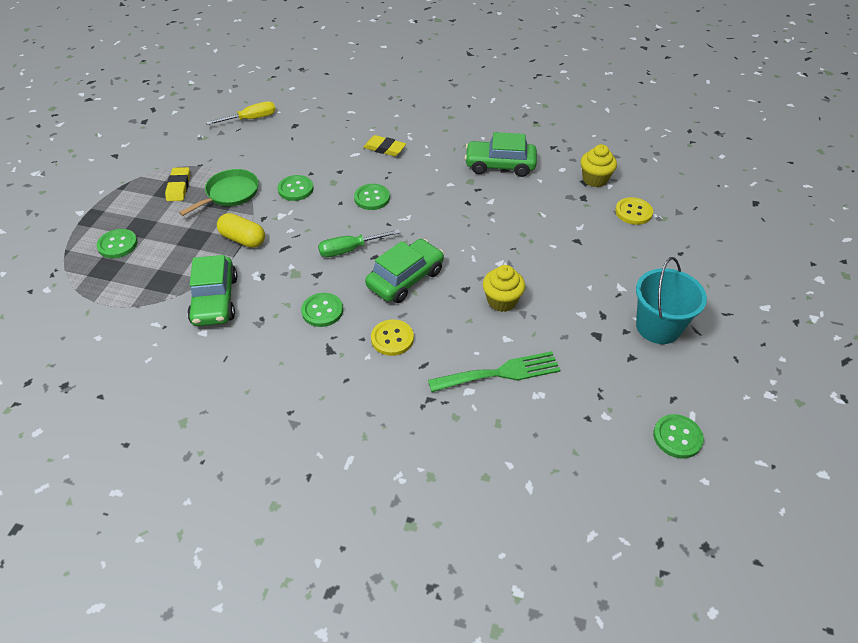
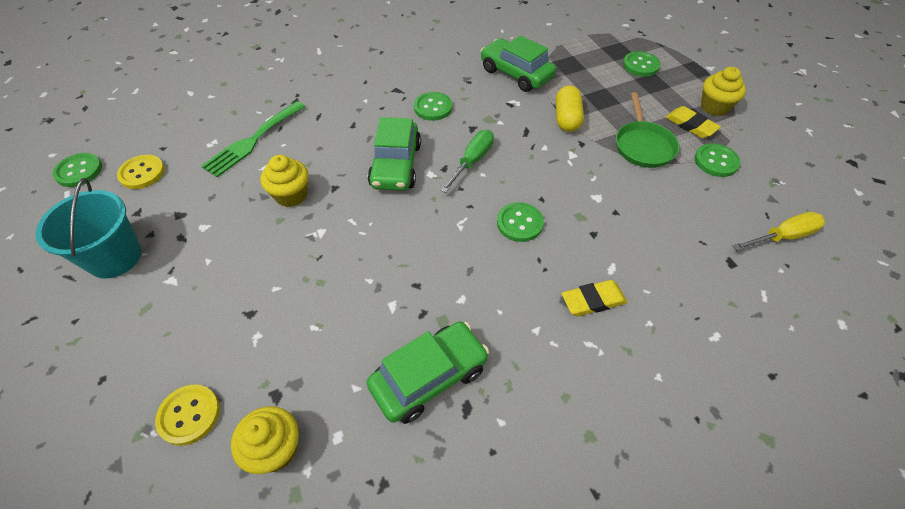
camera: 140 degrees right, 5 degrees up
yellow screwdriver [206,101,276,125] -> yellow screwdriver turned 135 degrees counterclockwise [733,212,825,251]
yellow capsule [217,213,265,248] -> yellow capsule turned 75 degrees counterclockwise [556,85,584,132]
green button [278,175,314,201] -> green button moved to [695,143,741,177]
yellow button [371,319,414,356] -> yellow button moved to [117,155,165,189]
none -> yellow cupcake [701,67,746,116]

